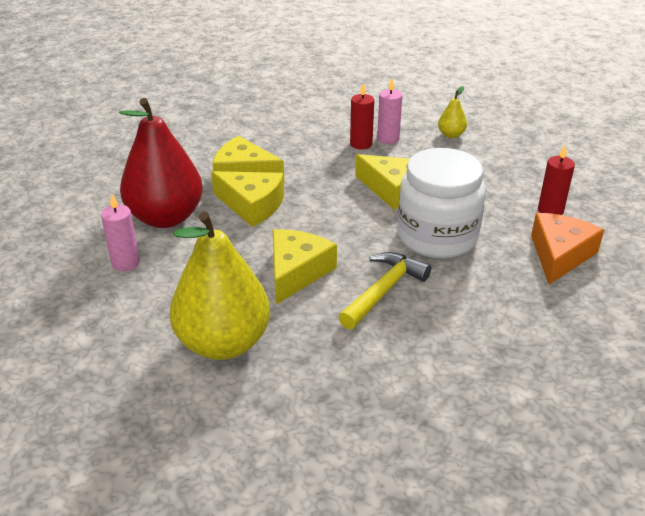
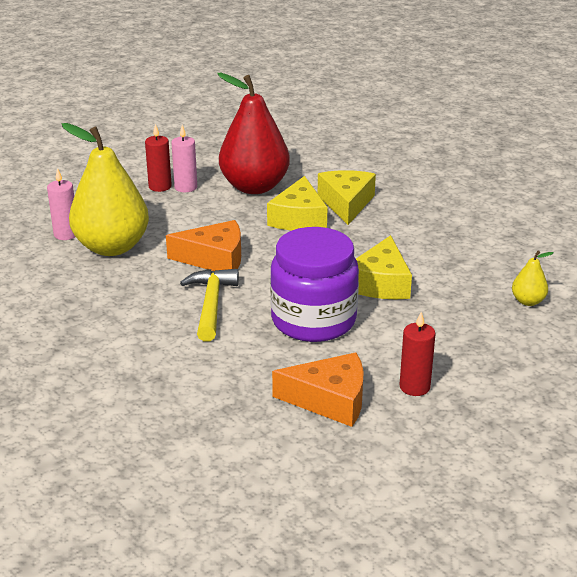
camera: 70 degrees right, 5 degrees down
yellow cheese [273,229,337,304] -> orange cheese [166,220,241,271]
yellow hammer [338,252,431,329] -> yellow hammer turned 105 degrees counterclockwise [180,269,239,342]
red candle [350,82,374,149] -> red candle moved to [145,124,172,192]
pink candle [377,79,403,144] -> pink candle moved to [47,168,75,240]
white jar [397,148,486,258] -> purple jar [270,227,359,342]

